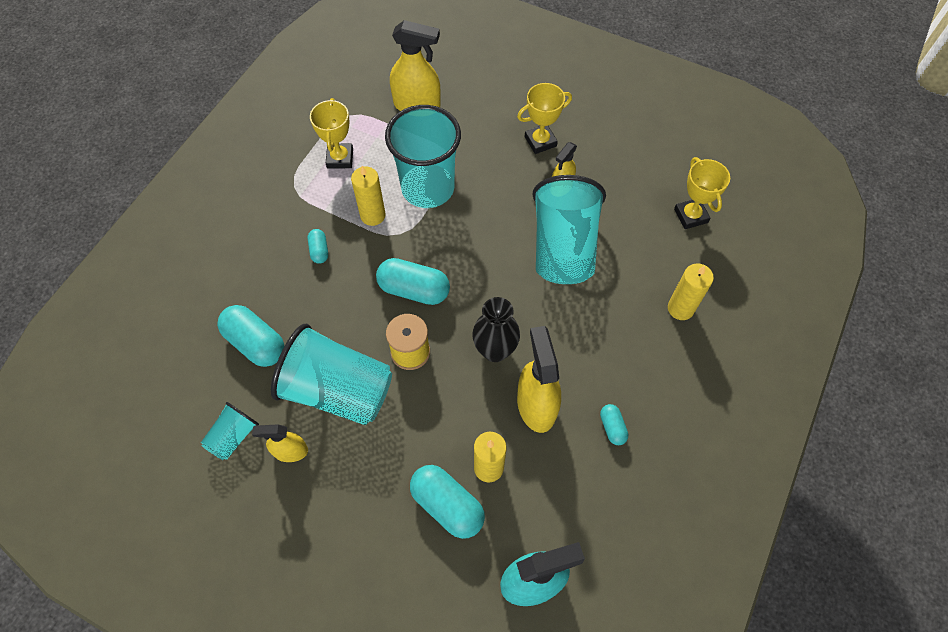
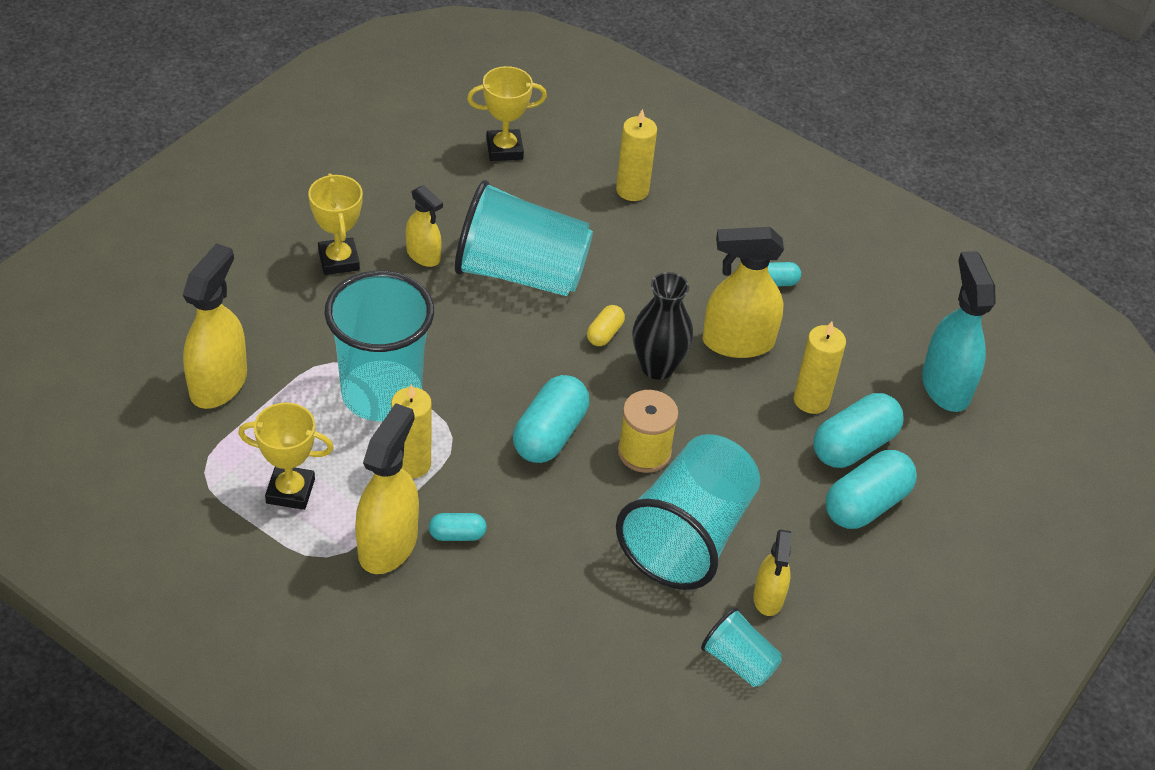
camera: 85 degrees left, 15 degrees down
turquoise capsule [217,305,284,367] -> turquoise capsule moved to [826,450,917,529]
none -> yellow spray bottle [355,403,419,574]
none -> yellow capsule [587,305,625,346]

